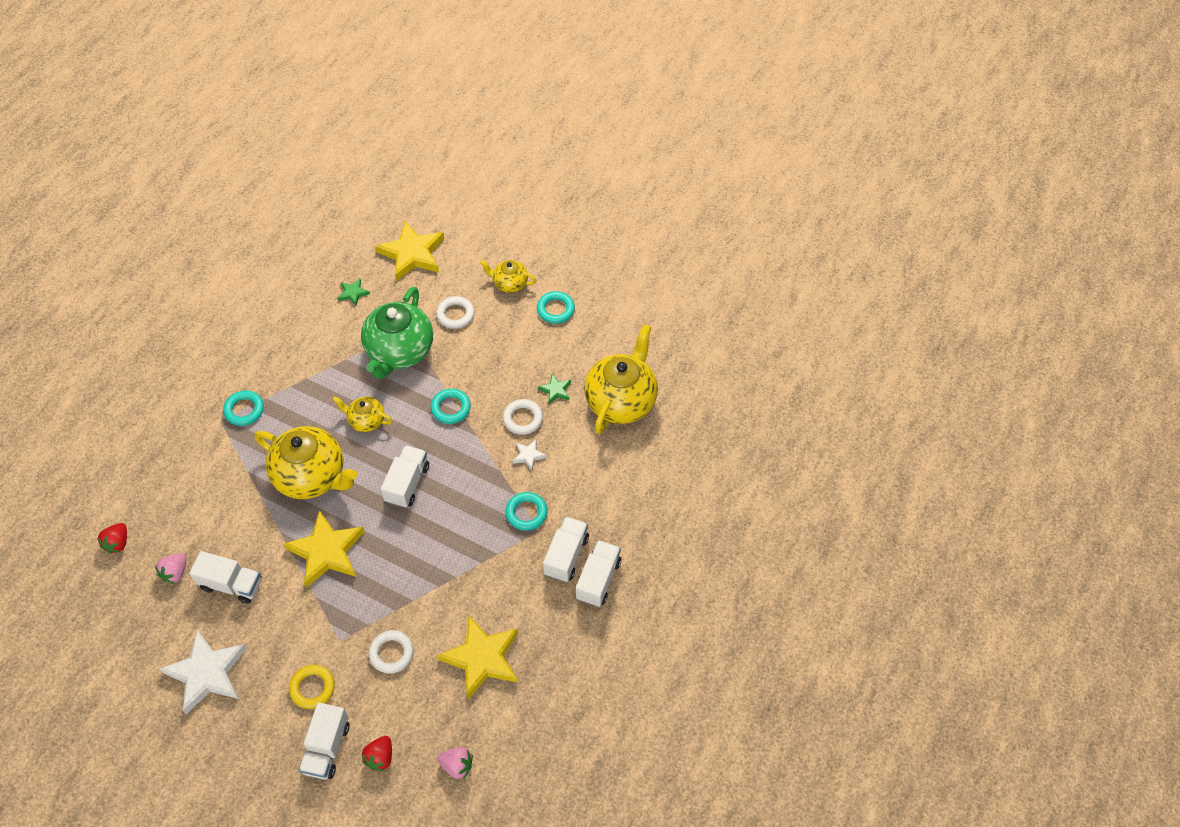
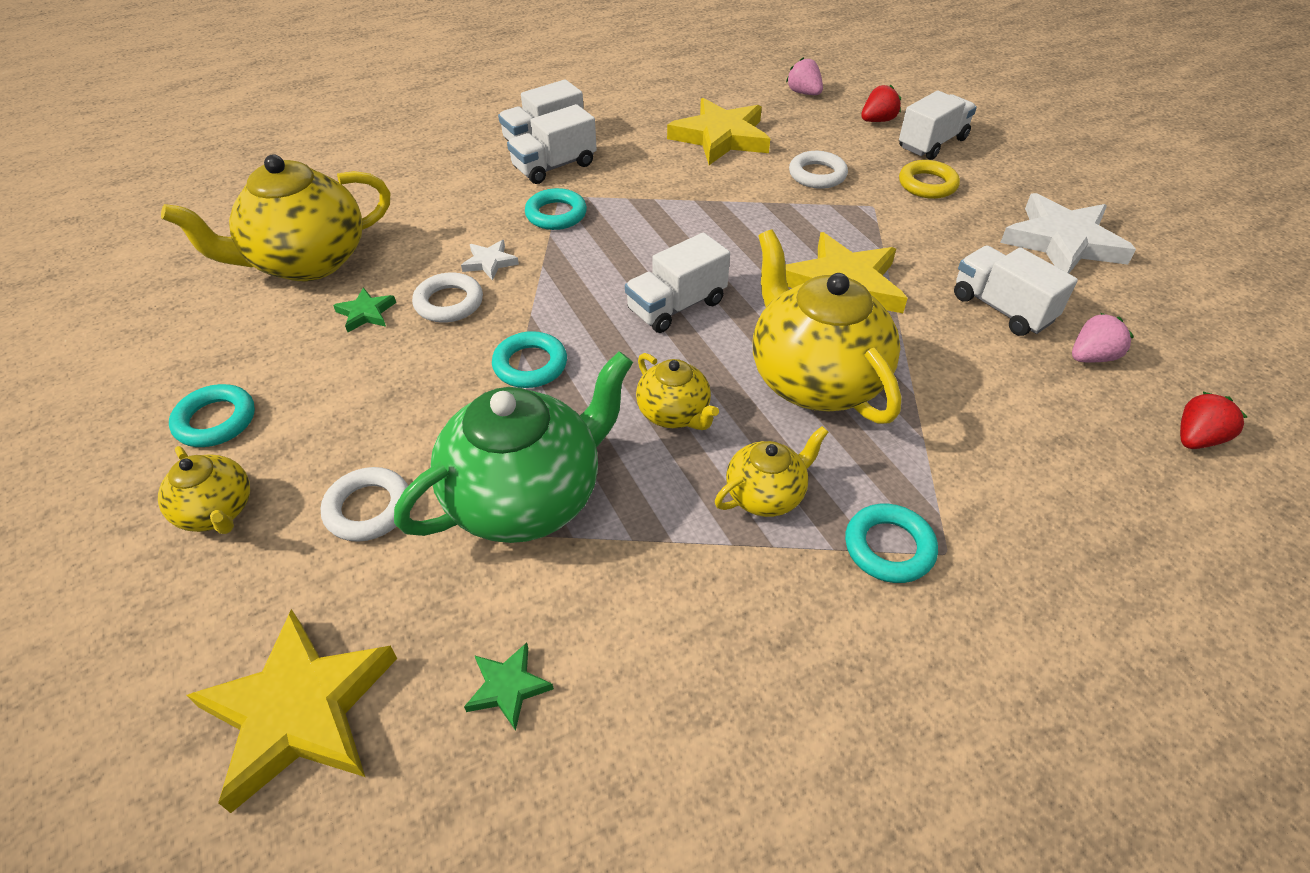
camera: 145 degrees left, 10 degrees down
none -> yellow teapot [715,426,829,517]

